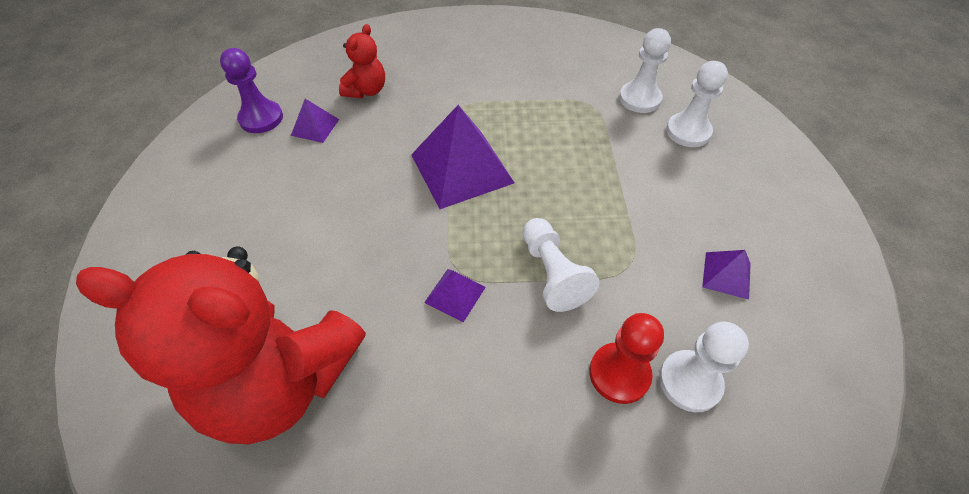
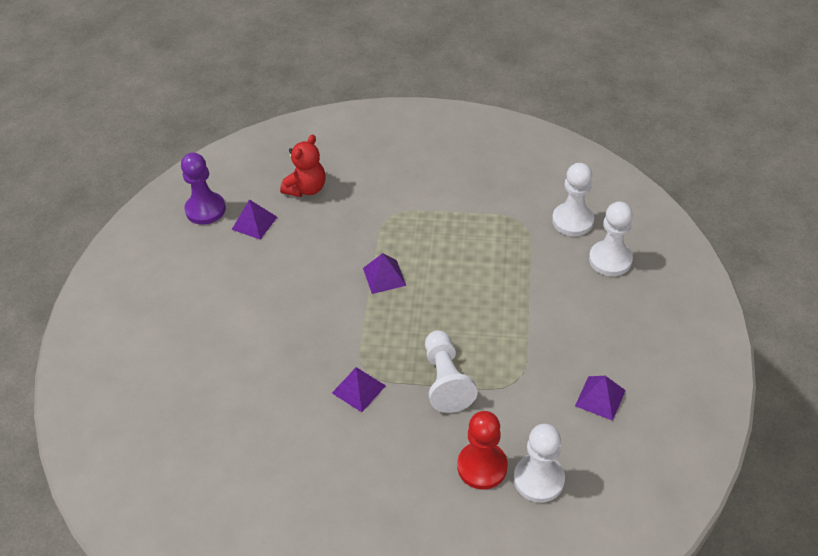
camera: 10 degrees right, 5 degrees down
red teddy bear [76,246,366,444] -> none
purple pyramid [411,105,515,209] -> purple pyramid [363,253,406,294], size x0.48

